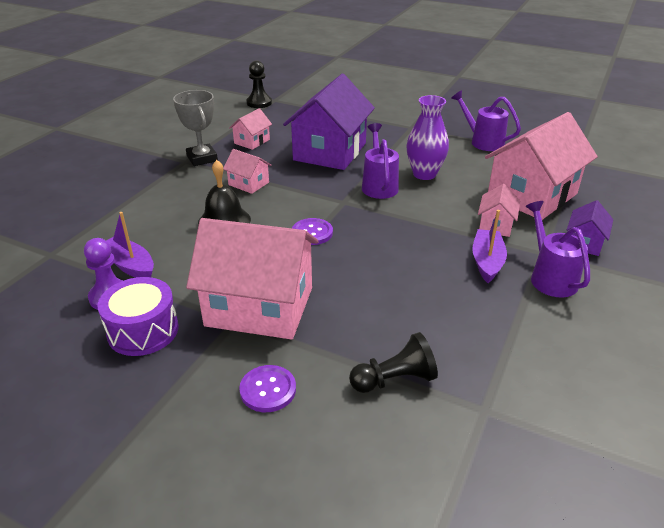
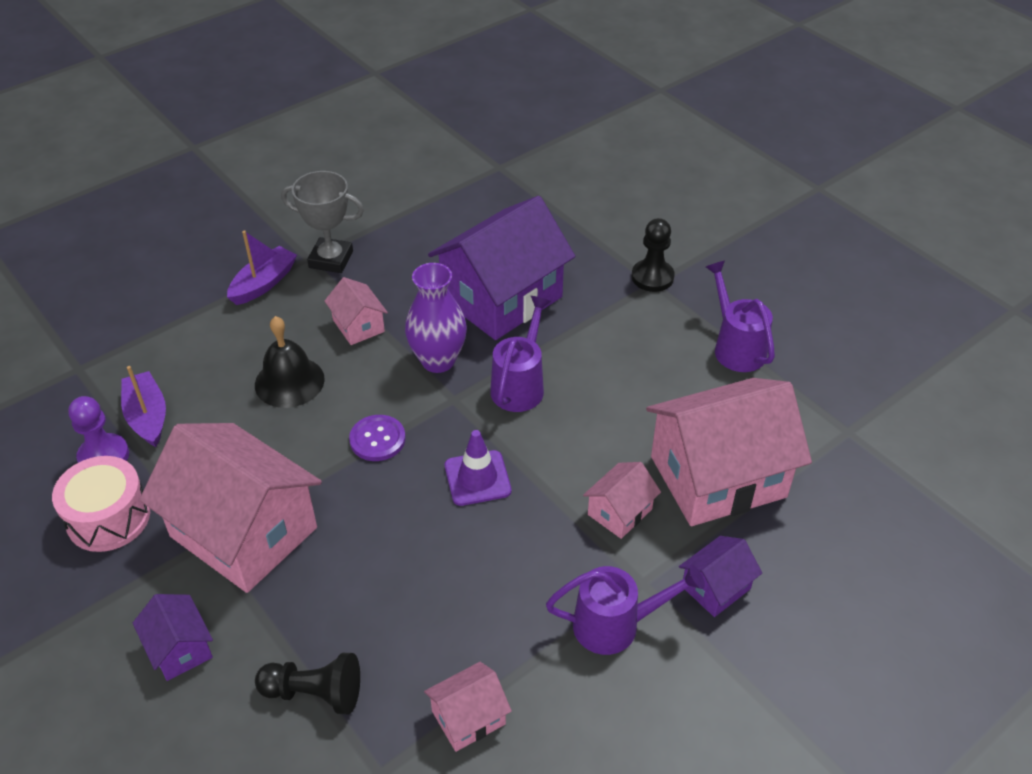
camera: 25 degrees right, 10 degrees up
purple drum [98,277,179,356] -> pink drum [52,456,150,552]
grey trophy [173,90,218,166] -> grey trophy turned 75 degrees counterclockwise [281,171,364,273]
pink house [229,108,272,150] -> pink house moved to [424,662,512,752]
purple button [239,365,296,412] -> purple house [133,594,213,681]
black pawn [247,61,272,108] -> black pawn moved to [632,218,675,292]
purple vase [406,95,449,180] -> purple vase moved to [405,263,467,373]
purple boat [472,210,507,283] -> purple boat moved to [227,230,297,305]
purple watering can [526,201,590,298] -> purple watering can turned 75 degrees clockwise [546,565,705,655]
none -> purple traffic cone [445,430,511,506]

